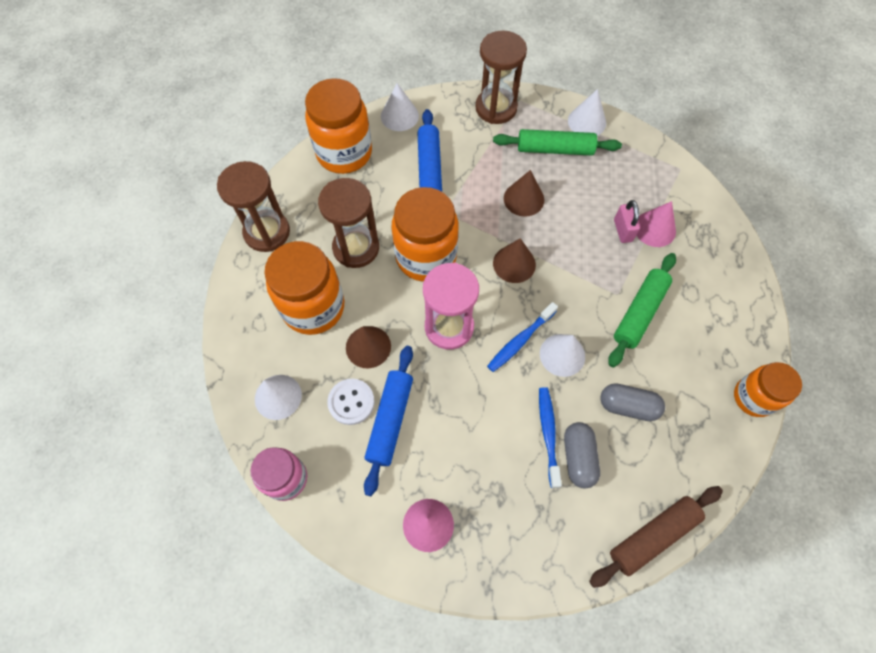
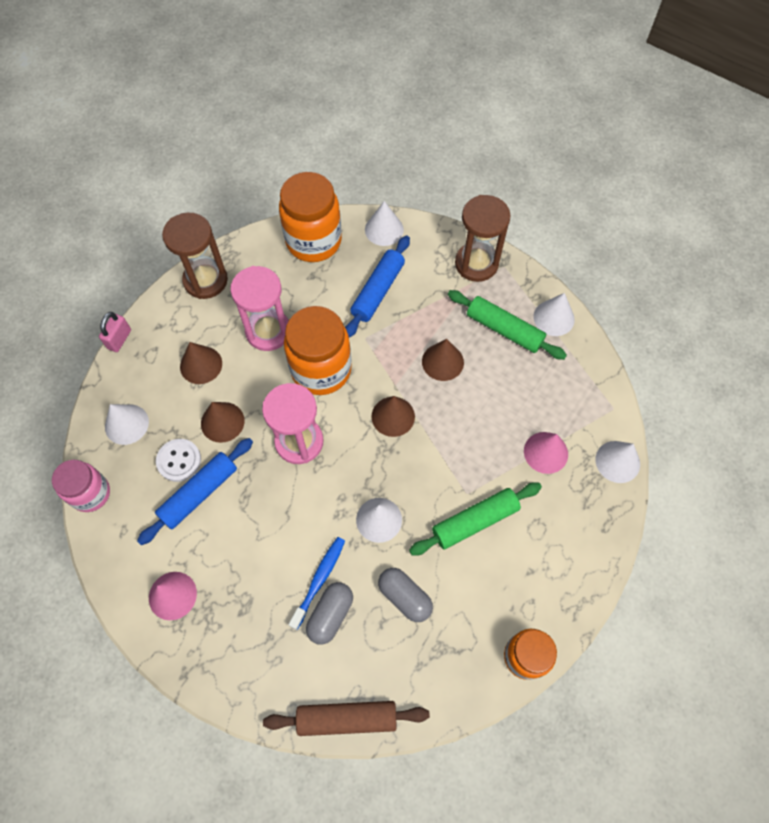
camera: 30 degrees right, 0 degrees up
orange jar [264,241,344,335] -> brown cone [180,342,222,384]
brown hourglass [318,178,379,268] -> pink hourglass [230,266,289,351]
blue toothbrush [487,302,558,372] -> none
pink padlock [614,200,640,243] -> pink padlock moved to [99,312,131,352]
none -> white cone [595,441,640,483]

